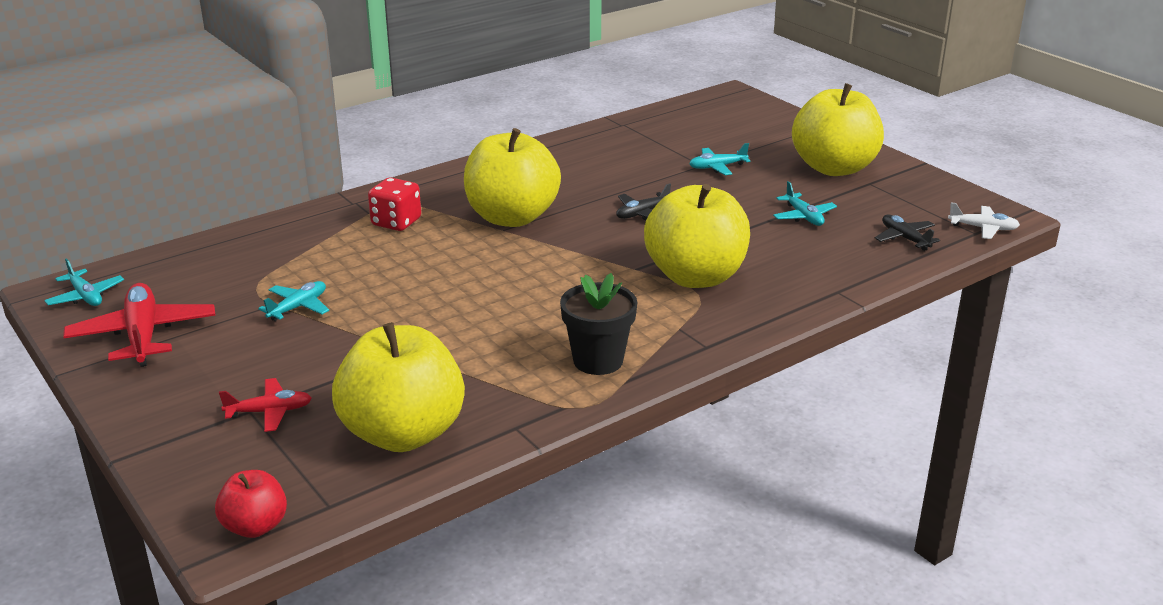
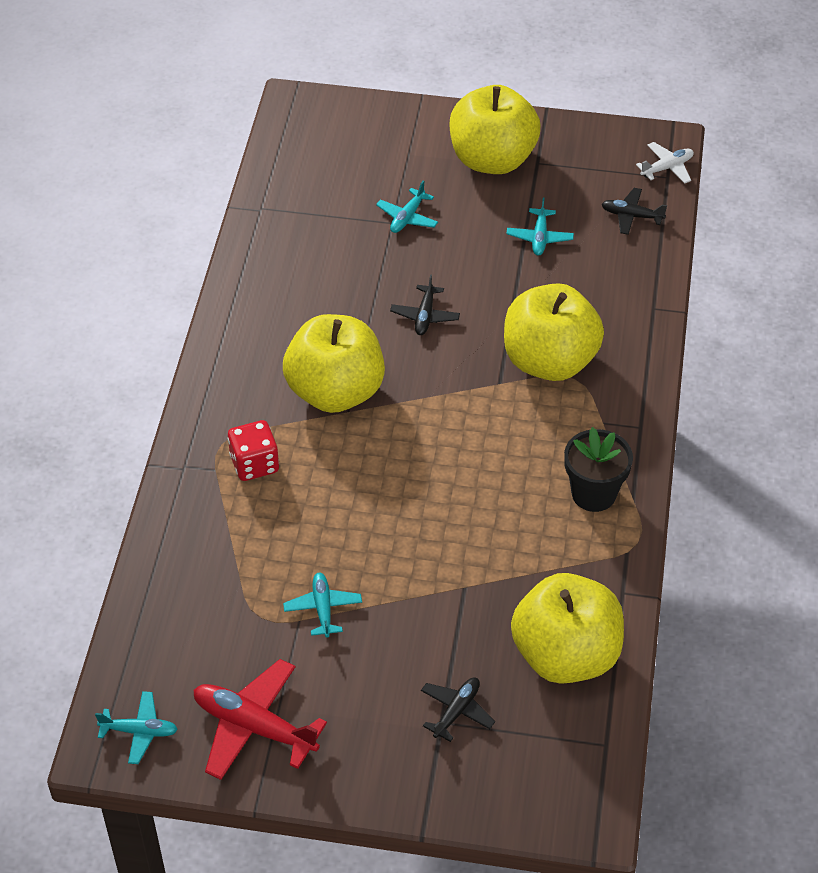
camera: 45 degrees left, 20 degrees up
red apple [215,470,287,538] -> none
red plane [219,378,312,432] -> black plane [421,677,495,742]
turquoise plane [773,181,837,226] -> turquoise plane turned 75 degrees clockwise [506,198,574,256]

